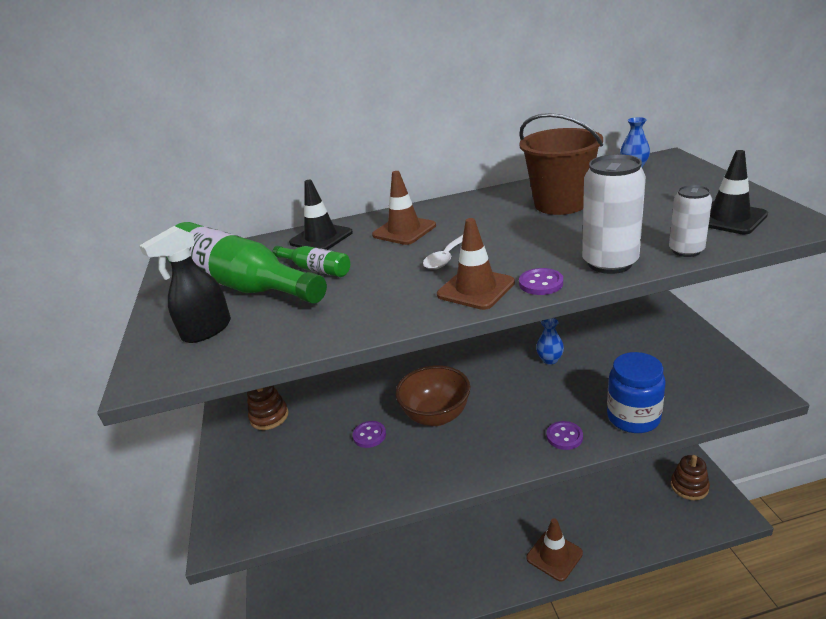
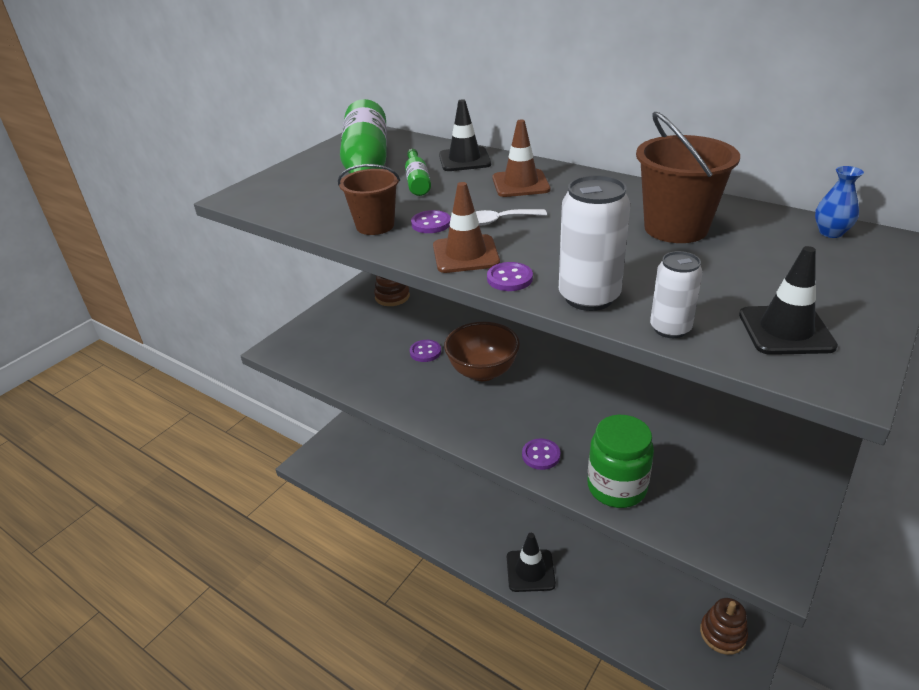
camera: 45 degrees right, 5 degrees up
black spray bottle [139,226,231,343] -> none
brown traffic cone [526,518,583,582] -> black traffic cone [507,533,556,592]
blue vase [536,318,564,365] -> none
blue jar [607,352,666,433] -> green jar [587,415,654,508]
none -> brown bucket [338,164,400,235]
none -> purple button [411,210,451,233]

